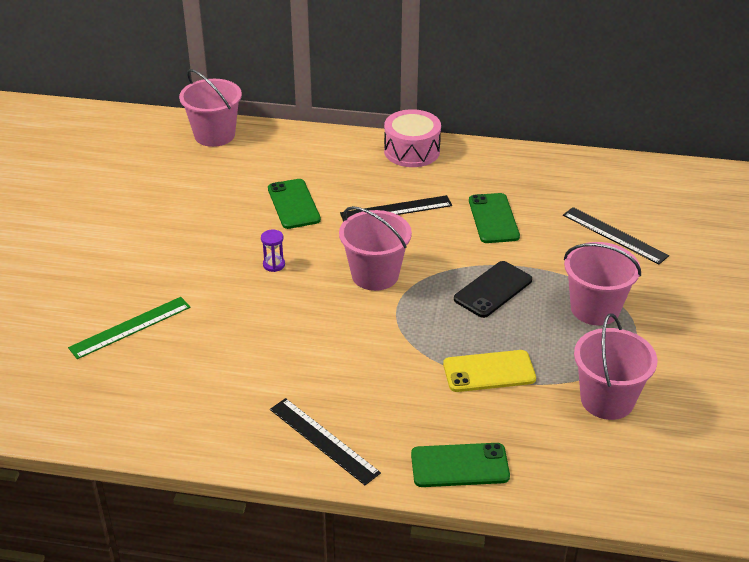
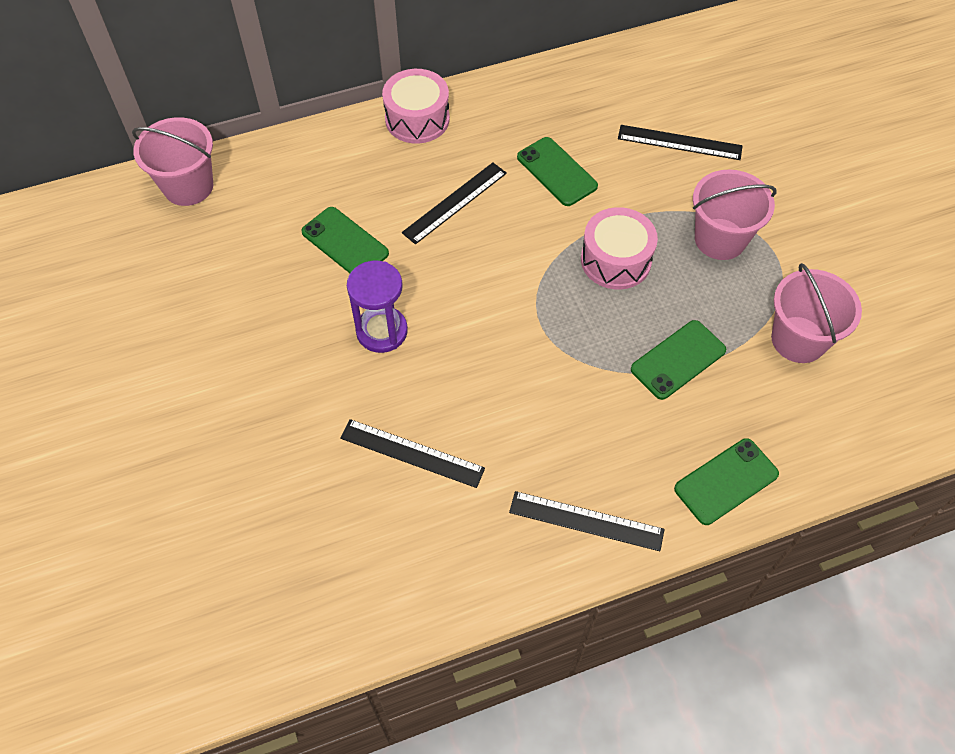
camera: 30 degrees left, 20 degrees up
green ruler [68,297,191,359] -> none
purple hourglass [261,230,285,272] -> purple hourglass [347,261,408,353], size x2.00
pink bucket [339,206,412,291] -> none
yellow phone [443,350,536,392] -> green phone [631,320,726,400]
black phone [454,261,532,318] -> pink drum [581,207,658,290]
none -> black ruler [340,419,485,488]

